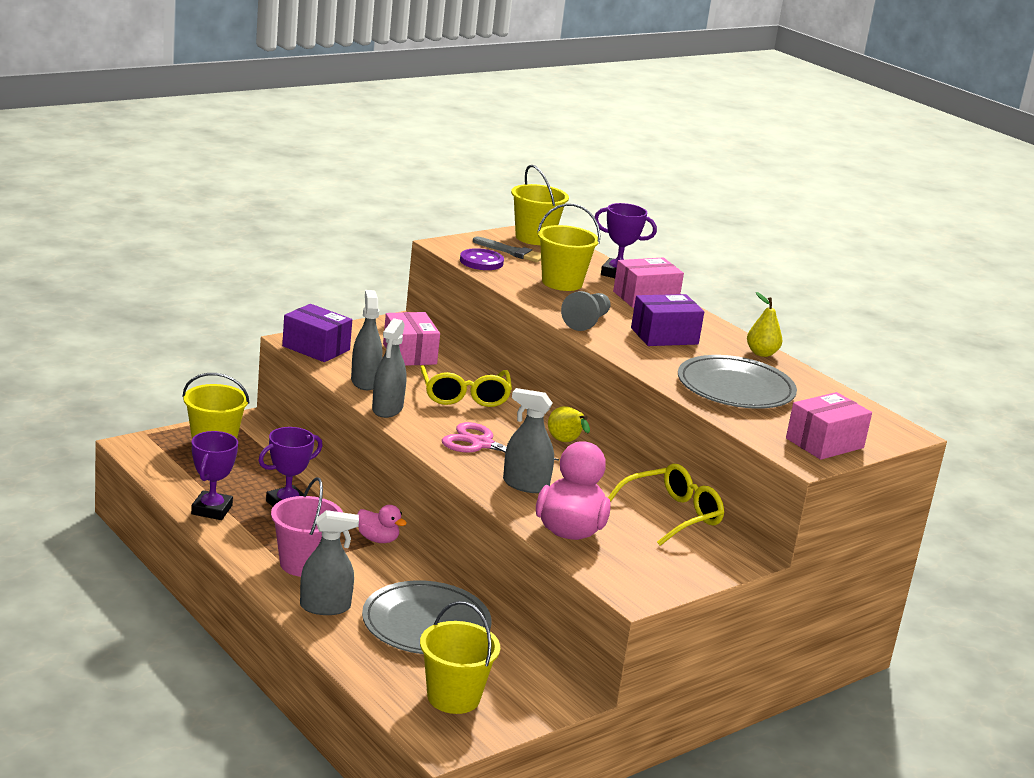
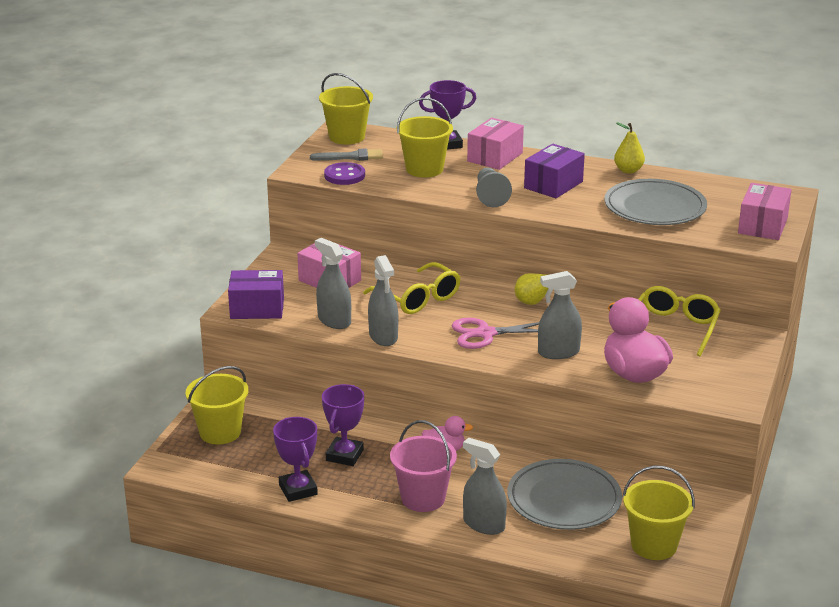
camera: 30 degrees left, 5 degrees up
grey spray bottle [300,510,359,615] -> grey spray bottle turned 105 degrees counterclockwise [463,438,507,535]

